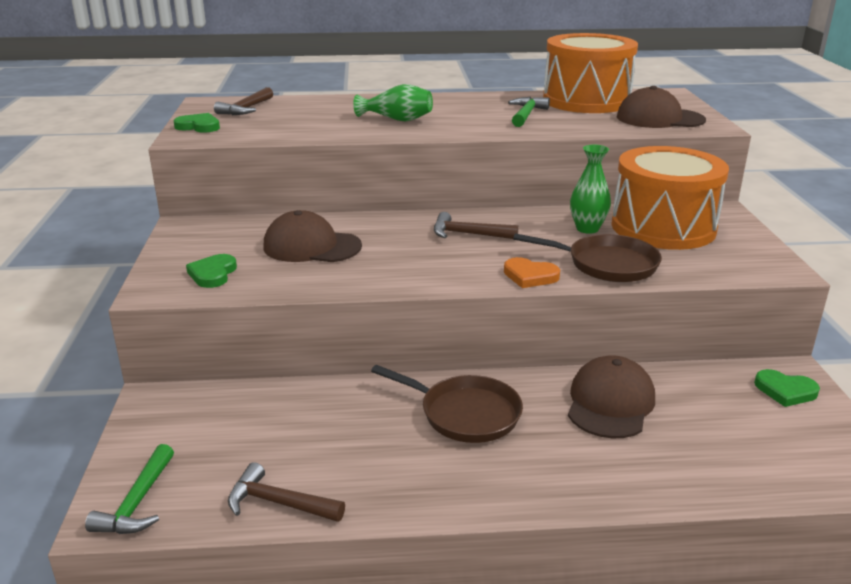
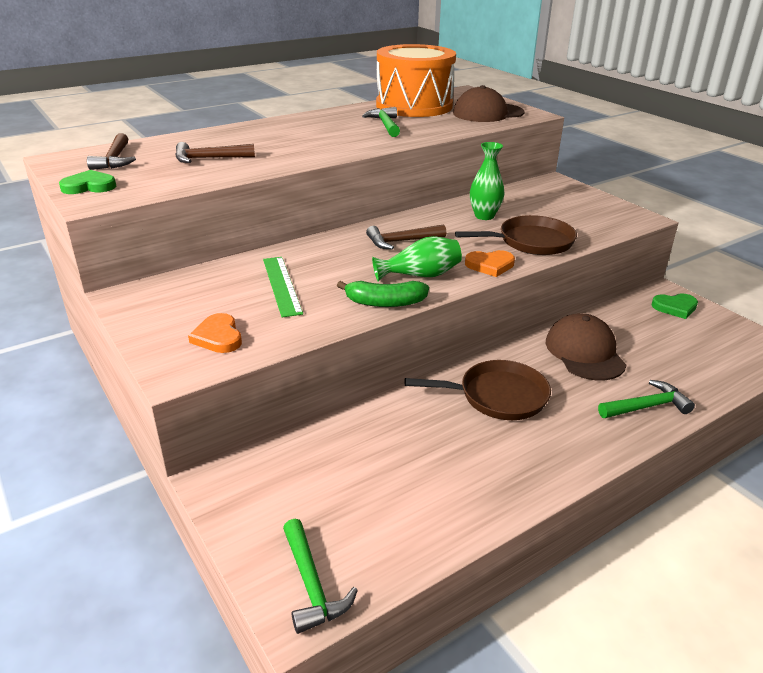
camera: 30 degrees left, 5 degrees up
green heart [186,254,237,288] -> orange heart [188,313,242,353]
brown hammer [228,462,345,522] -> brown hammer moved to [175,142,255,163]
brown cap [263,210,362,262] -> green ruler [263,257,303,317]
green vase [353,84,433,121] -> green vase moved to [372,236,462,281]
orange drum [611,146,729,250] -> none
none -> green banana [337,281,429,307]
none -> green hammer [598,380,695,418]

